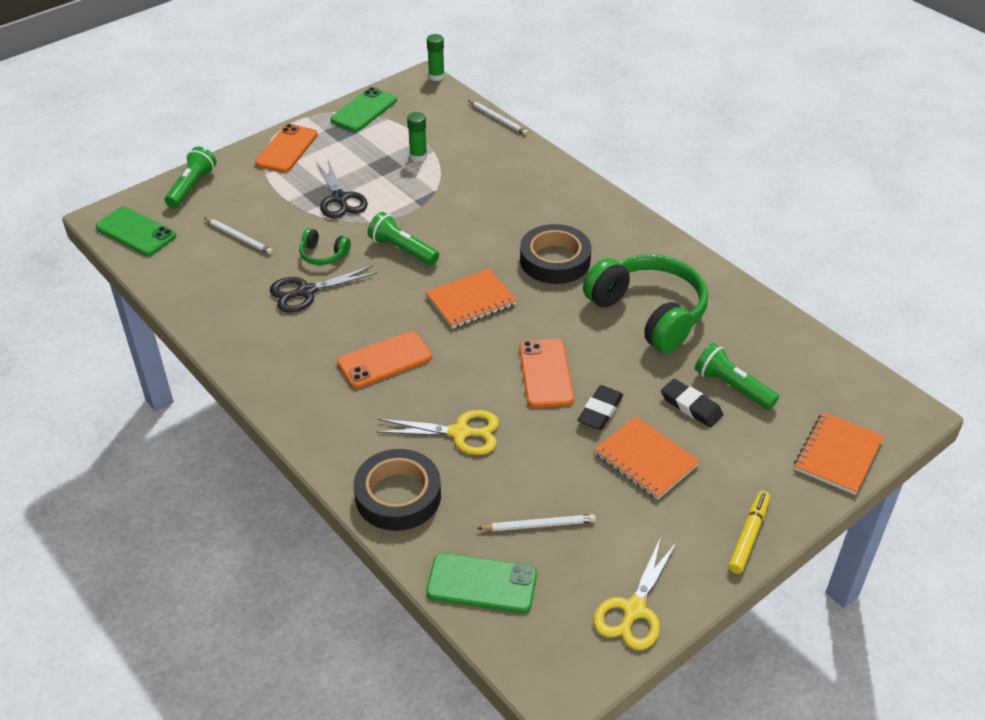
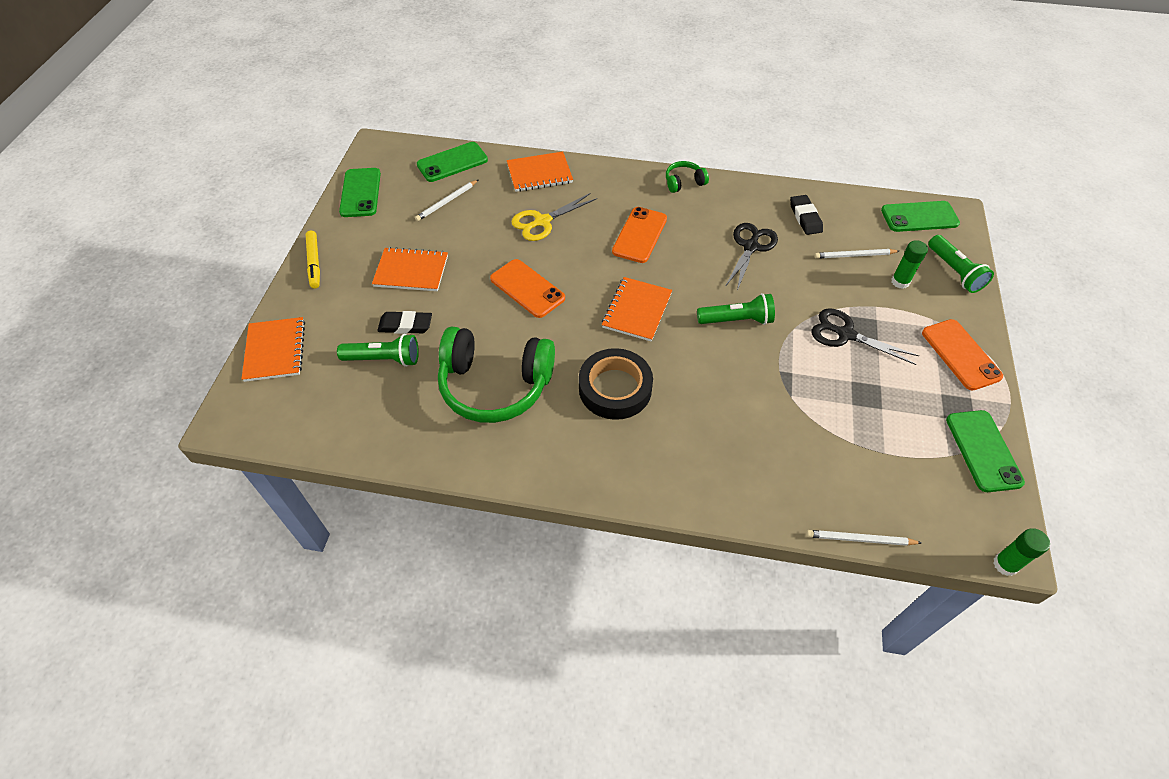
camera: 140 degrees right, 10 degrees up
green headphones [299,228,351,265] -> green headphones moved to [666,161,709,193]
black tape [354,449,441,531] -> orange notebook [507,151,573,192]
green glue stick [407,112,427,162] -> green glue stick moved to [891,240,928,289]
black eraser [577,385,623,430] -> black eraser moved to [790,195,823,235]
yellow scissors [594,537,677,650] -> green phone [339,168,381,217]

